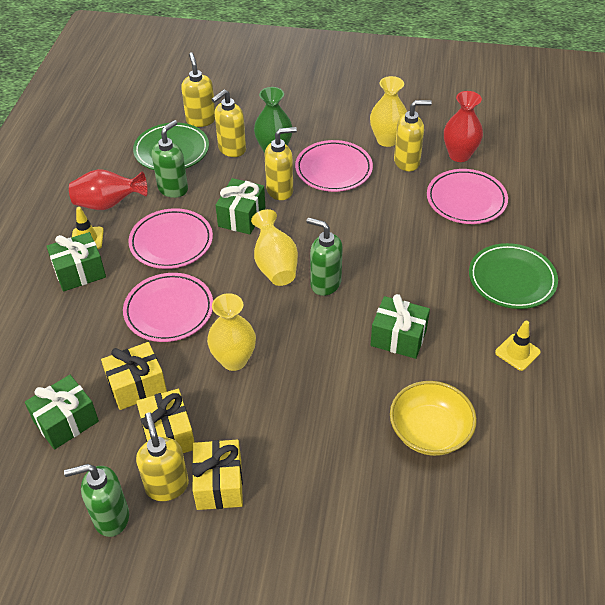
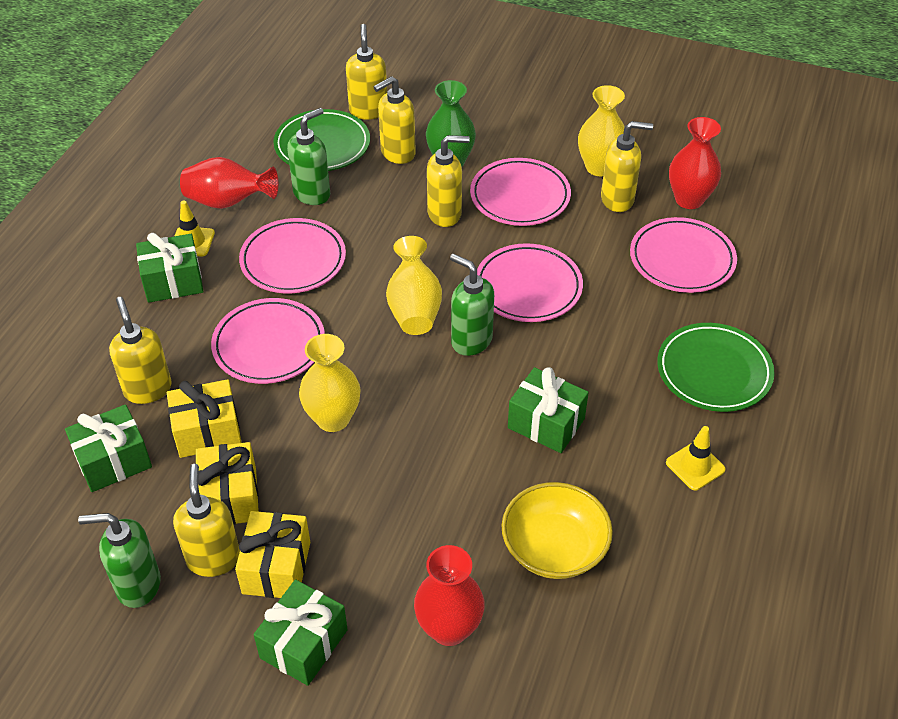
camera: 10 degrees right, 0 degrees up
green gift [216,178,265,234] -> green gift moved to [254,580,348,686]
none -> yellow soap dispenser [109,297,172,404]
none -> red vase [414,545,485,646]
none -> pink plate [477,243,583,322]

